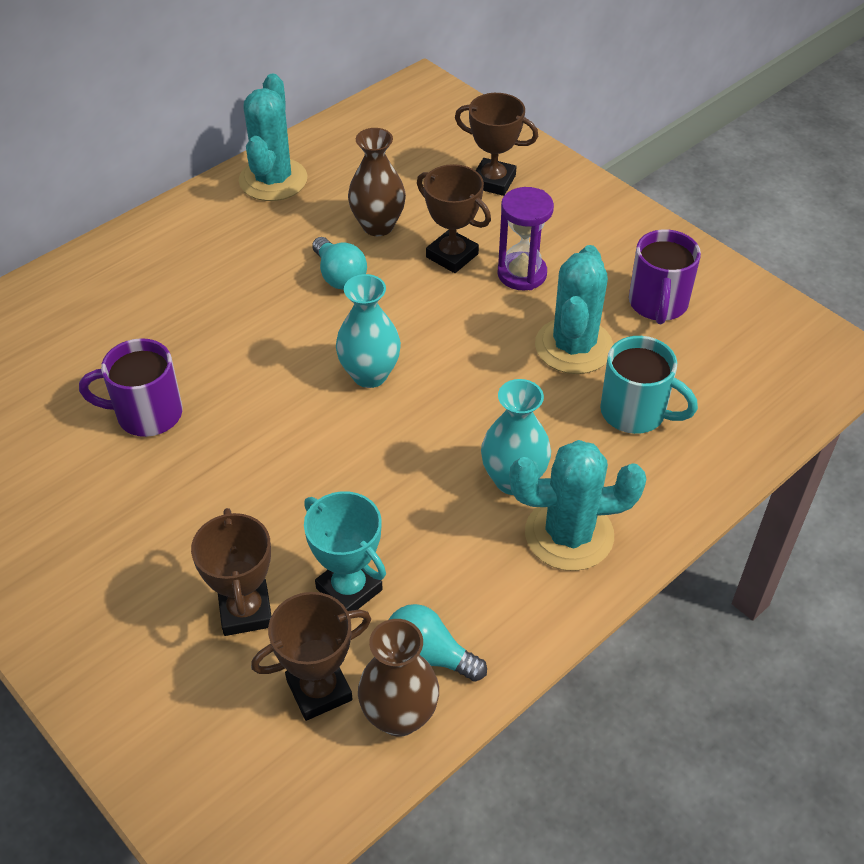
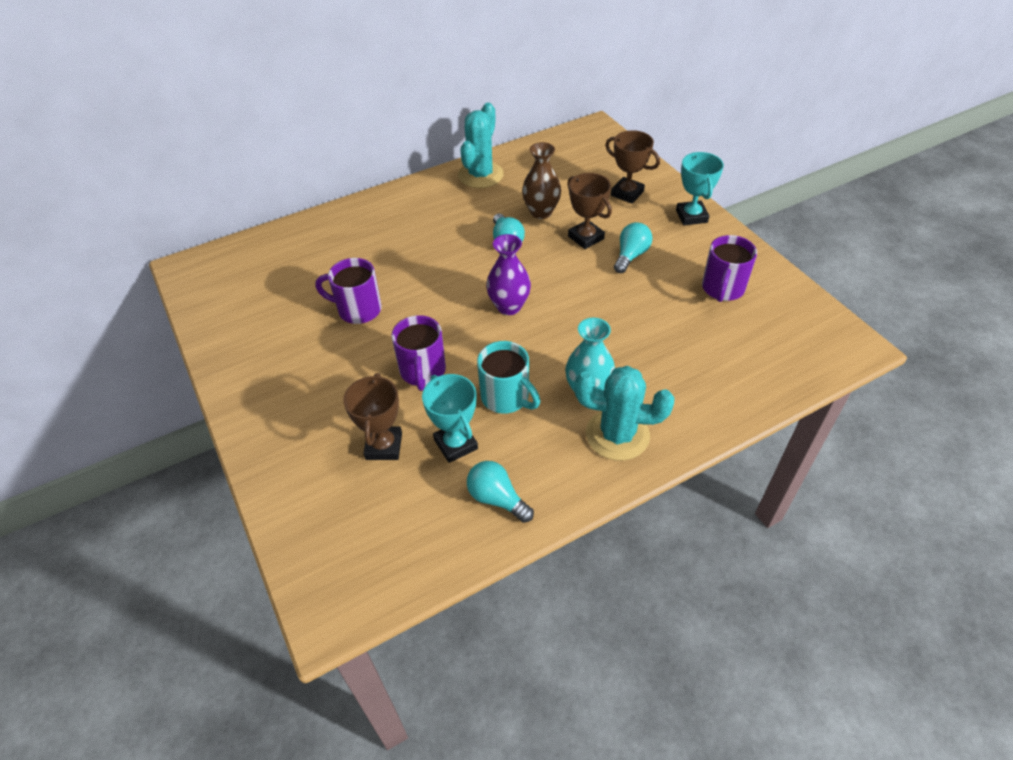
camera: 15 degrees right, 0 degrees up
brown trophy [251,592,371,721] -> none
turquoise vase [336,274,401,388] -> purple vase [486,234,531,315]
brown vase [358,619,439,737] -> none
purple hourglass [498,187,554,290] -> turquoise light bulb [614,222,652,273]
turquoise cactus [535,245,613,374] -> none
turquoise mug [600,336,698,434] -> turquoise mug moved to [477,341,540,414]
none -> purple mug [391,315,446,391]
none -> turquoise trophy [676,152,724,225]

